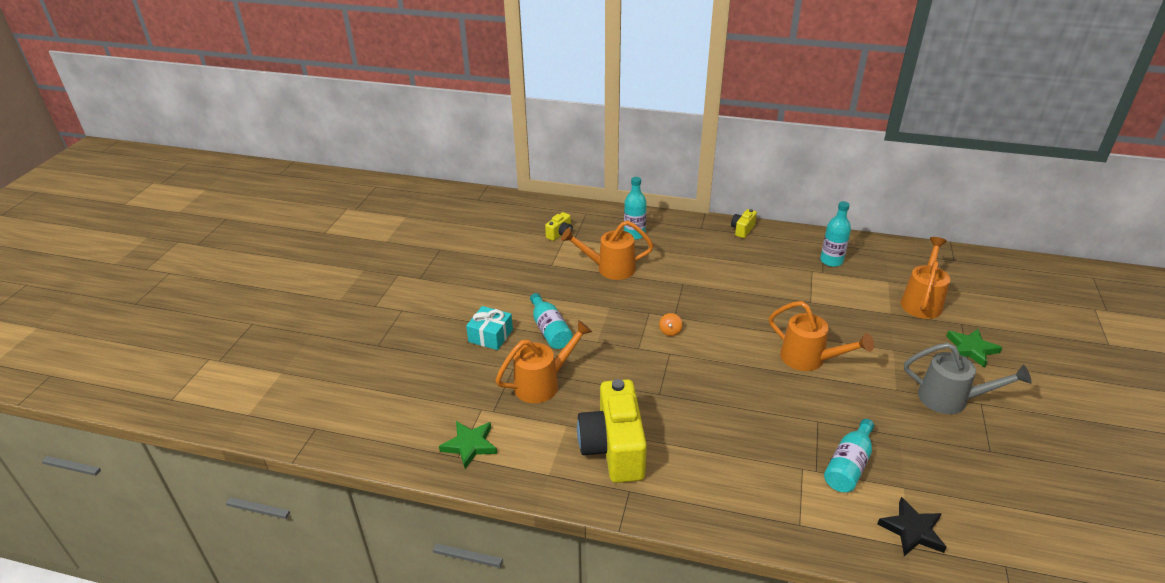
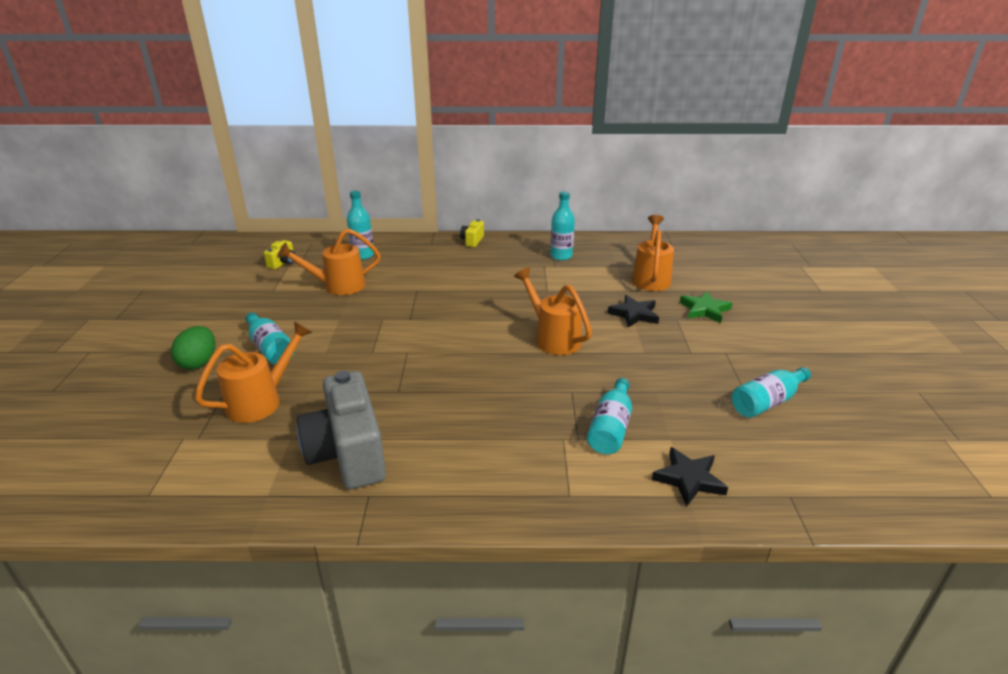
camera: 15 degrees left, 5 degrees down
green star [439,421,497,469] -> none
turquoise gift [466,306,513,350] -> green egg [171,326,215,370]
yellow camera [577,379,647,483] -> grey camera [297,371,386,489]
orange spinning top [659,313,682,336] -> none
orange watering can [769,301,874,371] -> orange watering can turned 150 degrees counterclockwise [514,267,592,355]
grey watering can [904,343,1032,414] -> none
none -> black star [608,295,659,328]
none -> turquoise bottle [732,367,811,418]

